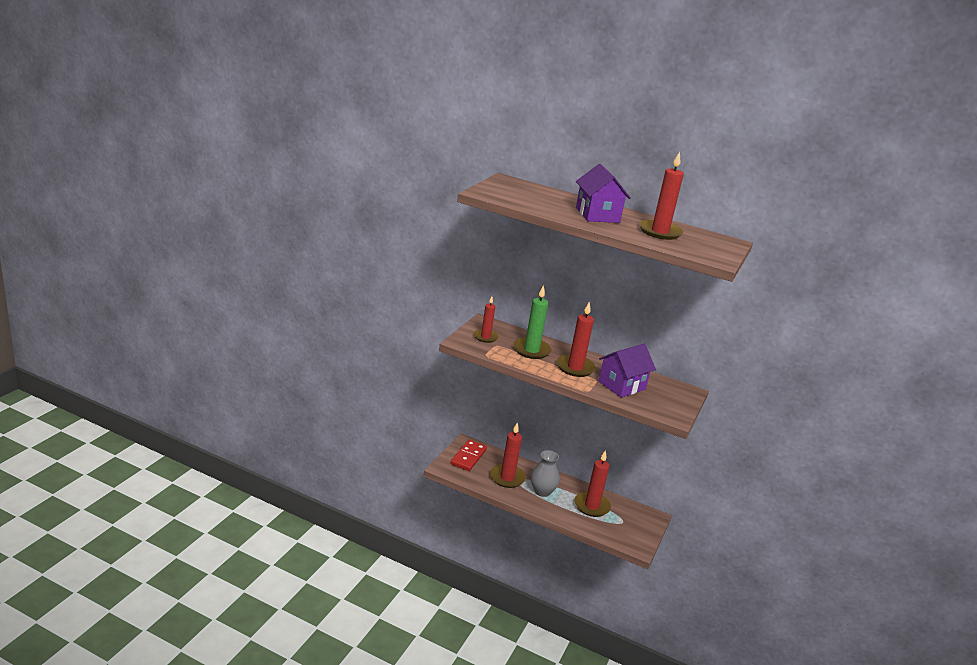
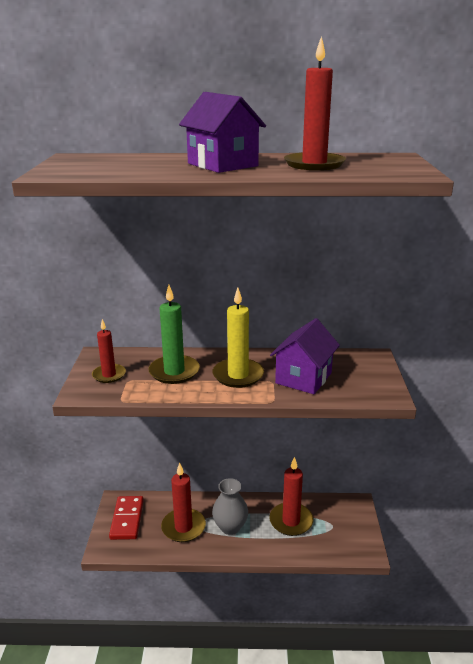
camera: 20 degrees left, 0 degrees up
red candle [557,302,596,377] -> yellow candle [213,288,264,388]

